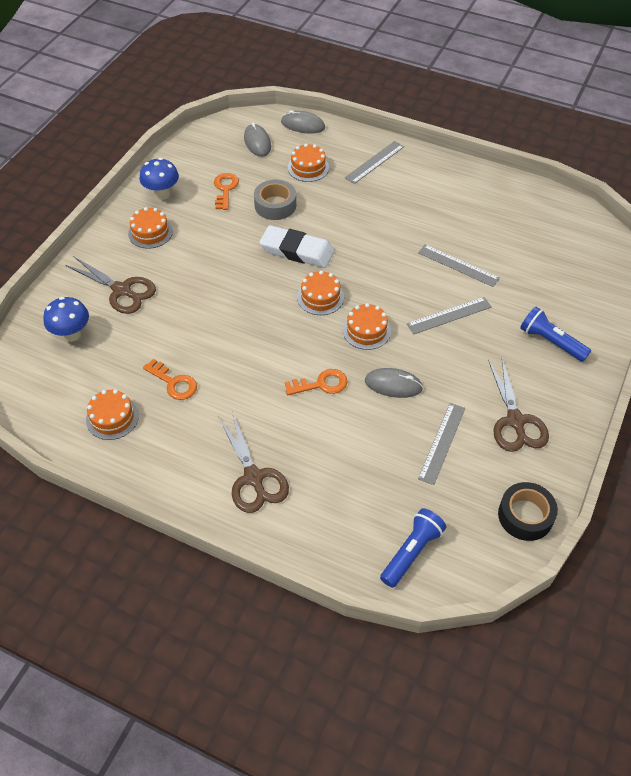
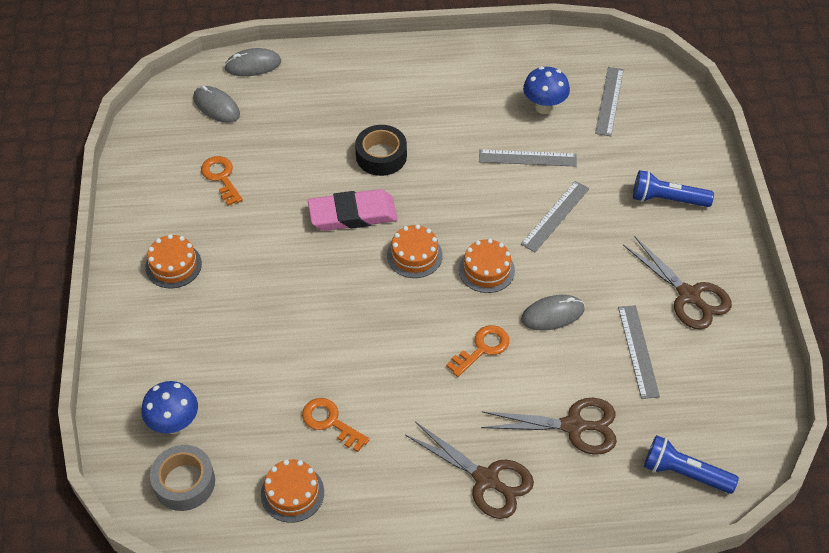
camera: 30 degrees left, 0 degrees up
brown scissors [65,256,156,314] -> brown scissors moved to [481,398,617,455]
blue mushroom [139,158,179,200] -> blue mushroom moved to [523,66,570,114]
orange key [143,359,197,400] -> orange key turned 150 degrees counterclockwise [302,398,370,452]
grey tape [254,180,296,220] -> grey tape moved to [150,445,215,511]
white eraser [259,225,335,268] -> pink eraser [308,189,397,231]
orange cake [288,143,329,182] -> none
grey ruler [345,141,404,184] -> grey ruler moved to [595,67,624,136]
blue flashlight [380,508,446,588] -> blue flashlight turned 75 degrees counterclockwise [644,435,739,494]
black tape [498,482,558,541] -> black tape moved to [355,125,407,176]

